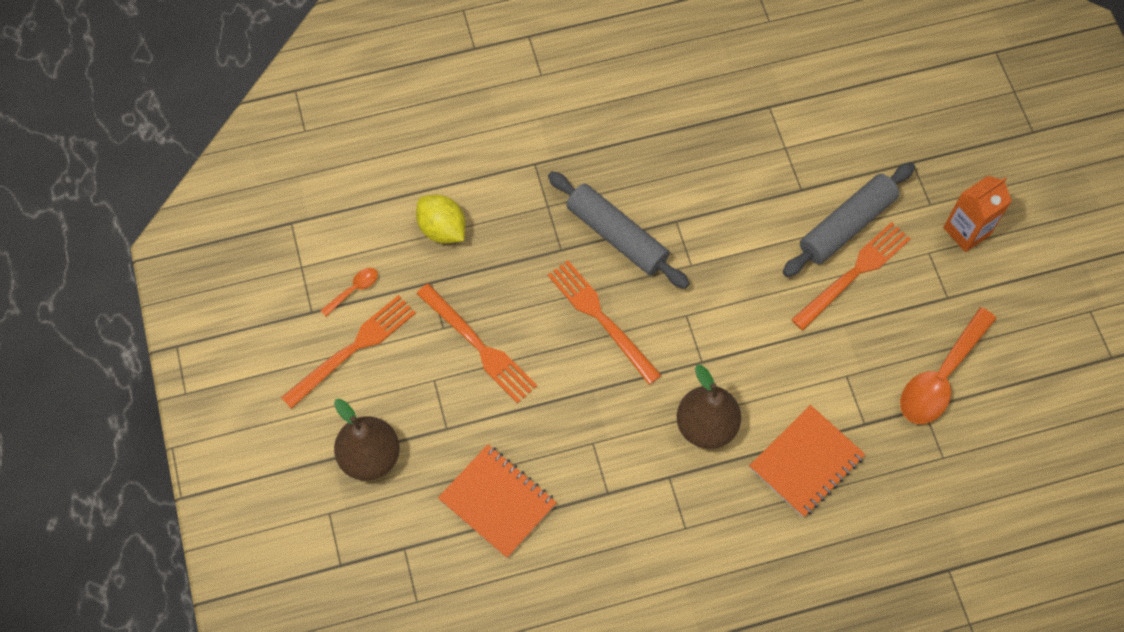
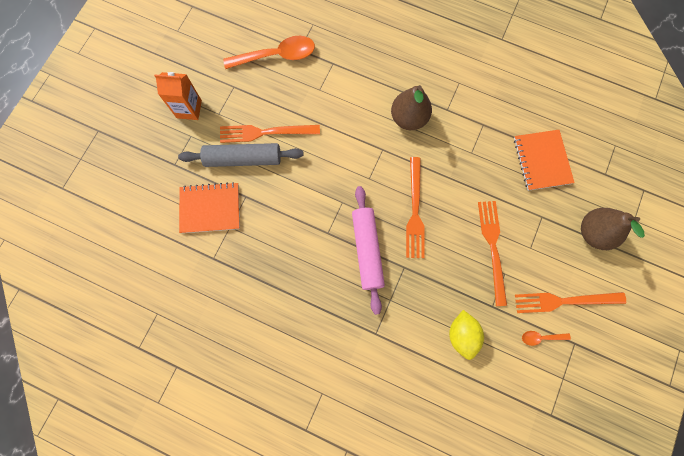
camera: 140 degrees left, 10 degrees up
grey rolling pin [548,171,690,289] -> pink rolling pin [352,186,385,315]
orange notebook [749,405,865,518] -> orange notebook moved to [179,182,240,233]

